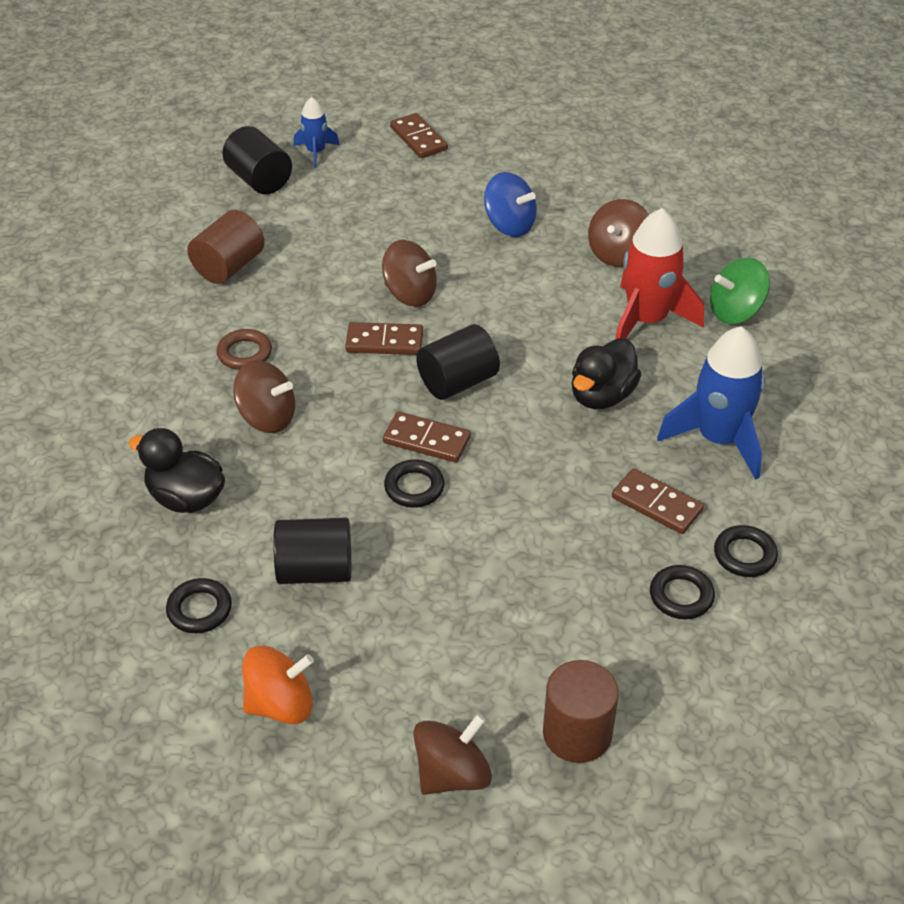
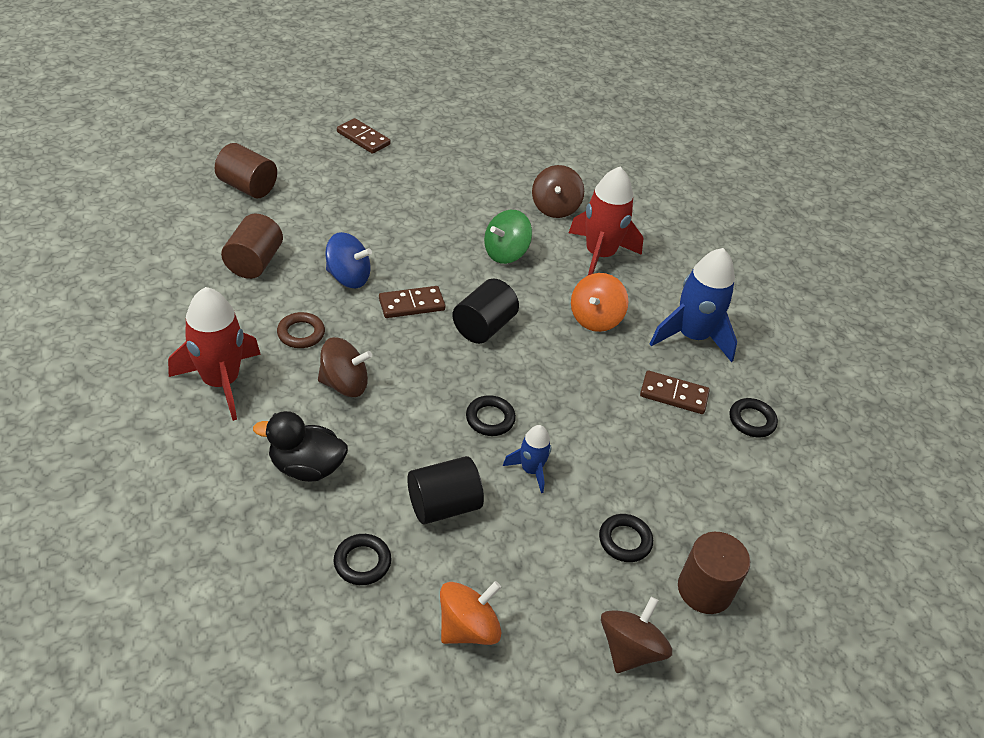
camera: 25 degrees left, 0 degrees up
black cylinder [222,126,292,194] -> brown cylinder [215,143,277,198]
blue rocket [294,97,340,168] -> blue rocket moved to [503,425,551,493]
brown spinning top [382,240,437,307] -> none
brown domino [383,412,471,463] -> none
blue spinning top [484,172,537,237] -> blue spinning top moved to [326,232,372,288]
black duck [571,338,641,409] -> orange spinning top [571,273,629,332]
black ring [650,565,715,619] -> black ring moved to [599,514,653,562]
green spinning top [710,257,770,324] -> green spinning top moved to [484,210,532,264]
none -> red rocket [168,287,261,421]

